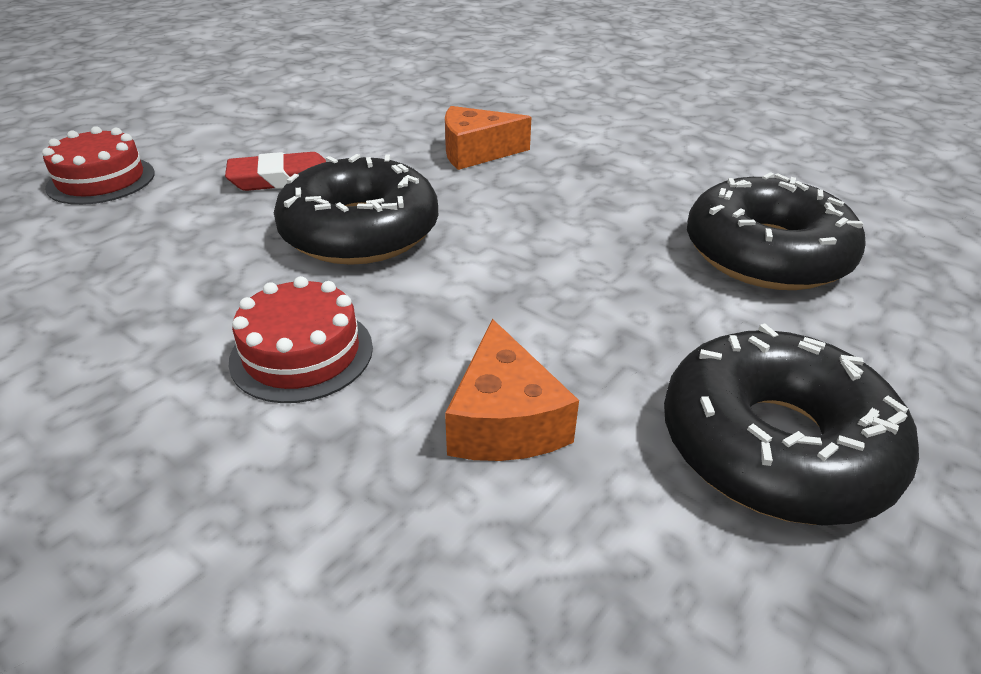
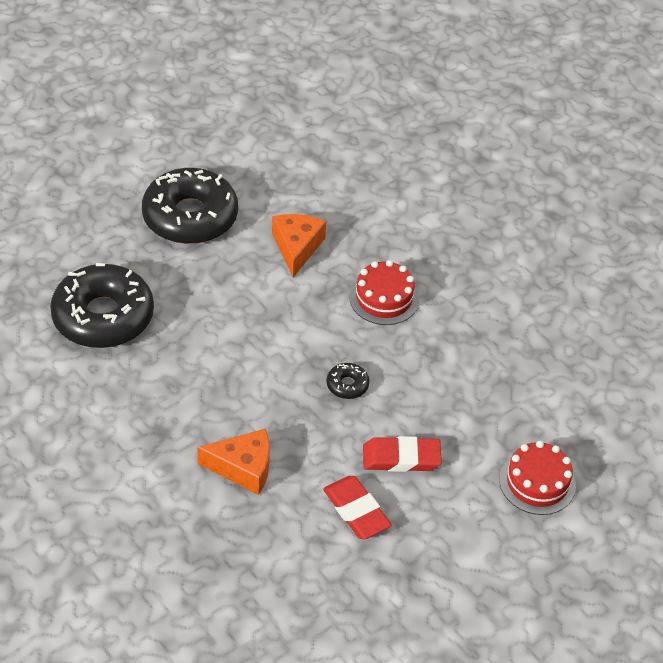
camera: 170 degrees left, 10 degrees up
black donut [274,154,438,265] -> black donut [326,363,369,399], size x0.41
none -> red eraser [323,476,392,539]

